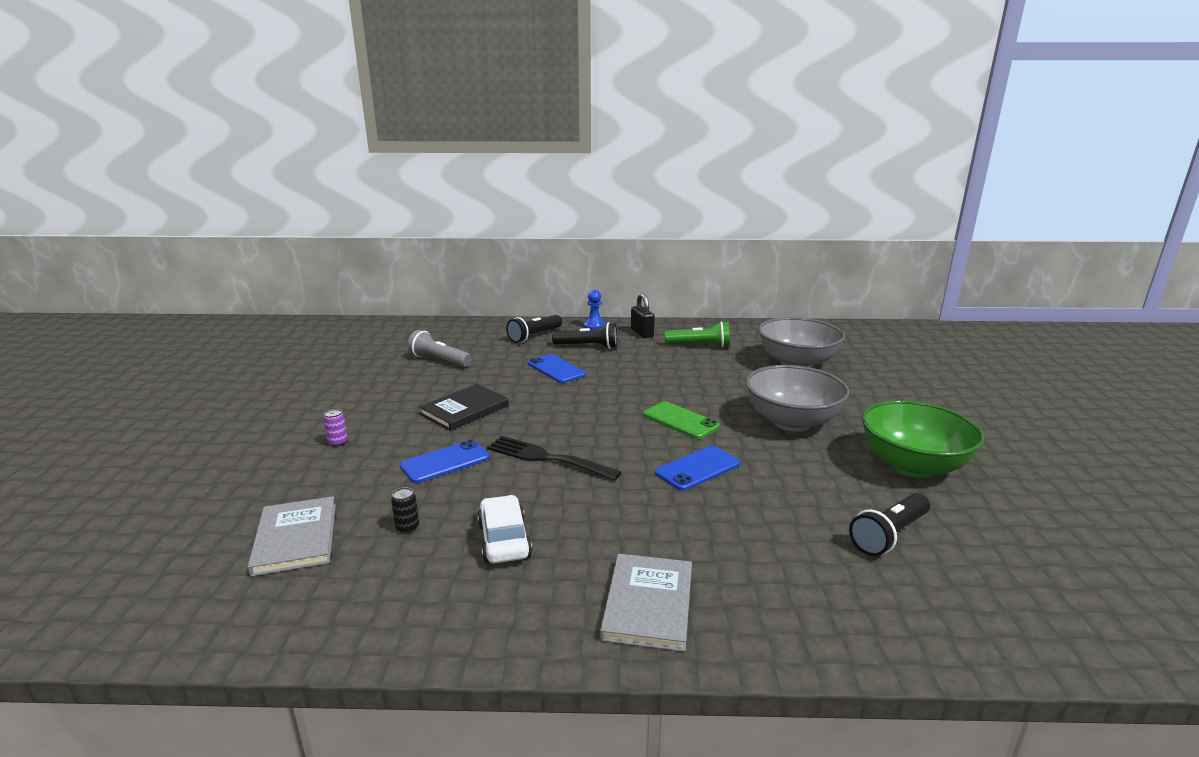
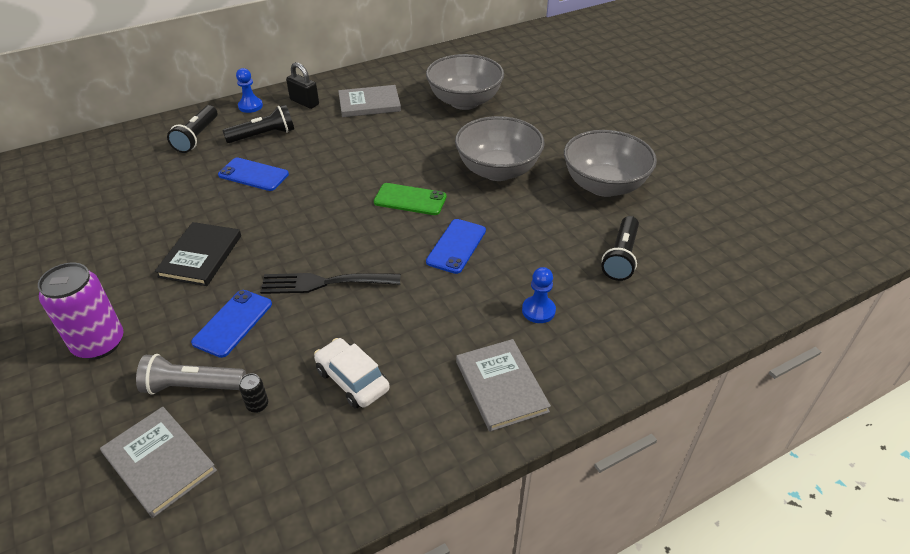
camera: 30 degrees left, 20 degrees up
purple can [323,409,348,447] -> purple can [38,263,124,360], size x2.49
grey flashlight [408,330,472,367] -> grey flashlight moved to [136,354,246,395]
green flashlight [665,321,730,348] -> grey book [338,85,401,117]
green bowl [861,400,985,478] -> grey bowl [564,130,657,197]
none -> blue pawn [522,267,556,323]

